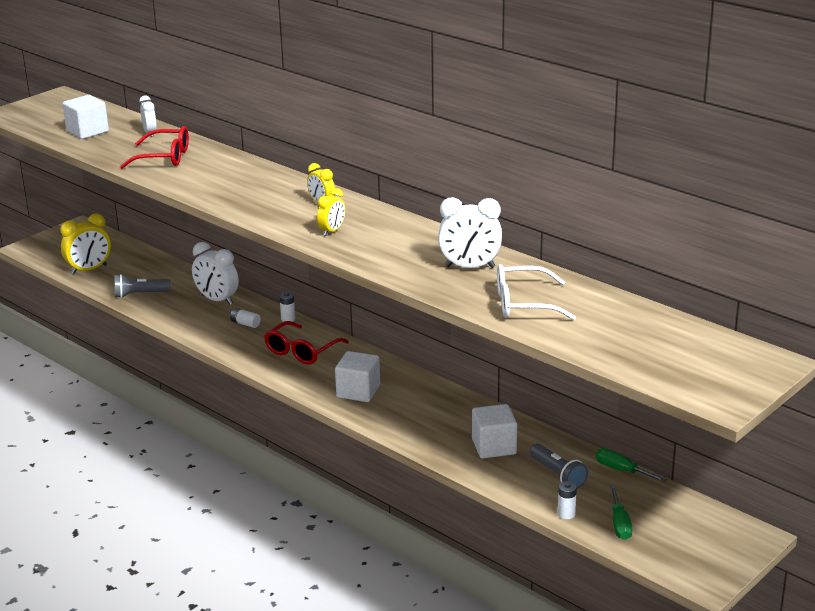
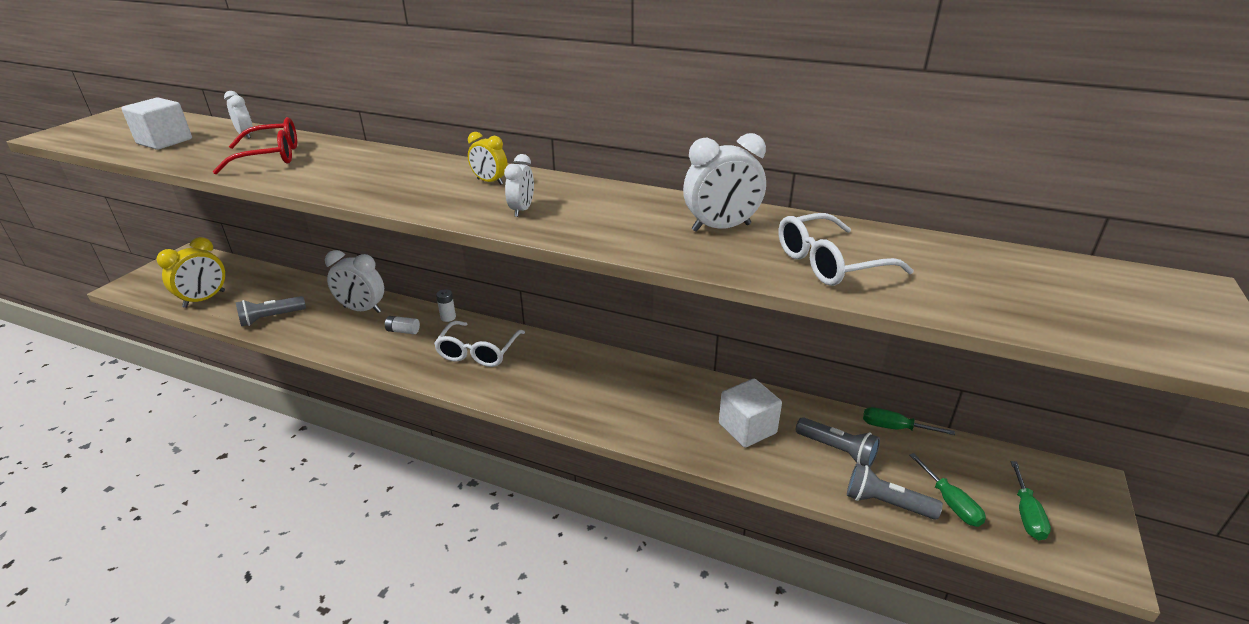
camera: 20 degrees left, 5 degrees up
red glasses [264,321,349,365] -> white glasses [434,321,525,367]
yellow clock [317,188,346,236] -> white clock [504,154,534,217]
white cube [335,351,380,402] -> none
white battery [558,481,577,519] -> grey flashlight [847,464,943,520]
none -> green screwdriver [1010,461,1051,540]

